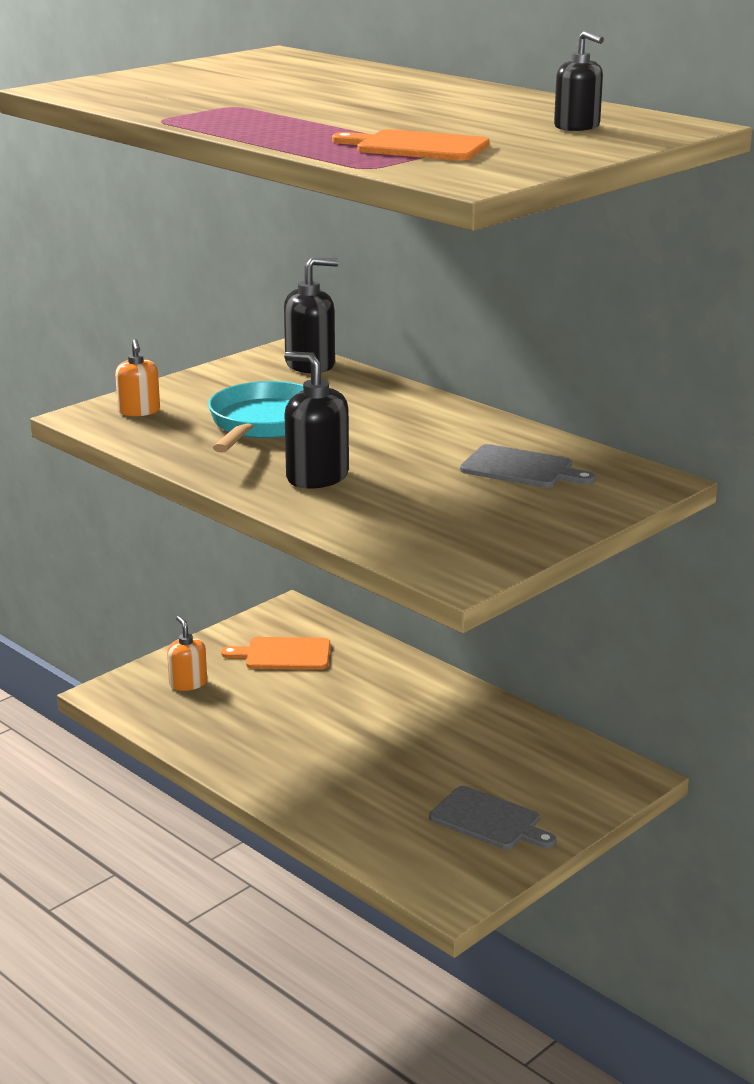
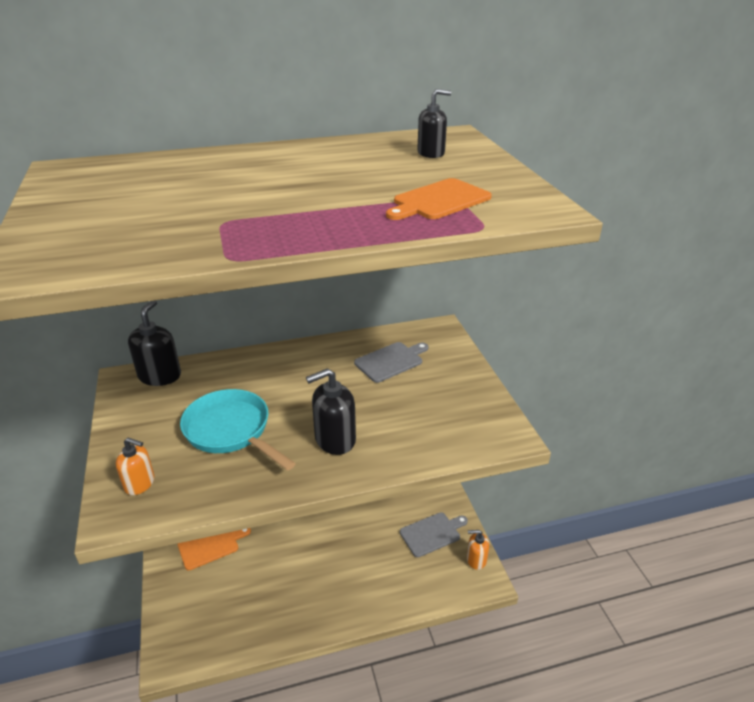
camera: 60 degrees left, 10 degrees up
orange soap dispenser [167,616,207,691] -> orange soap dispenser moved to [467,530,489,570]
orange cutting board [221,637,330,670] -> orange cutting board turned 150 degrees counterclockwise [177,528,251,570]

